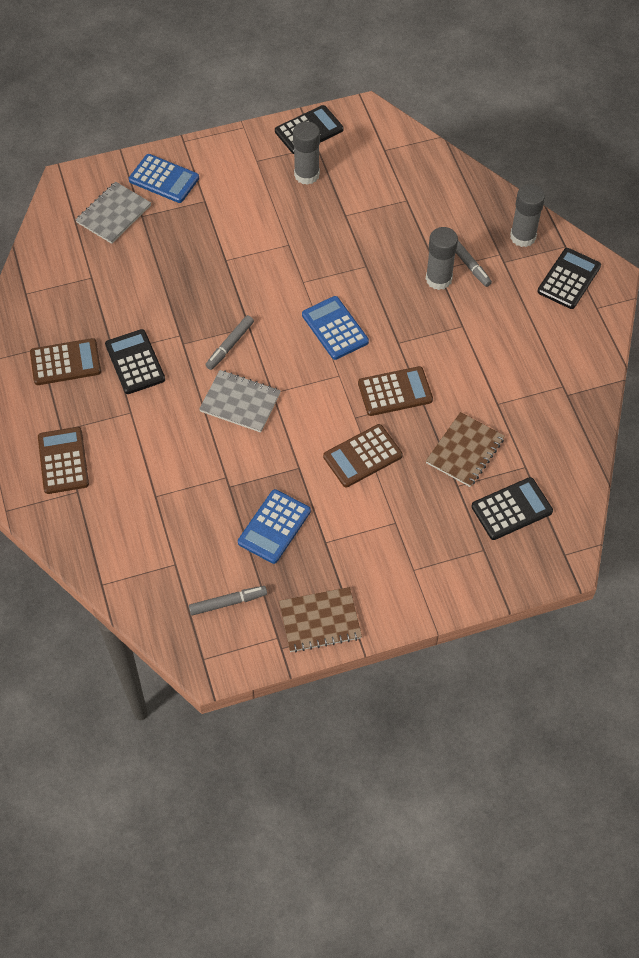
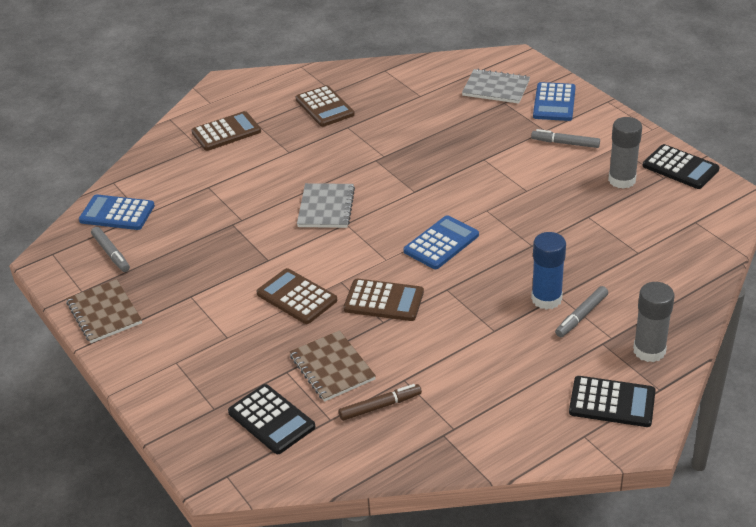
camera: 75 degrees right, 20 degrees down
black calculator [105,329,165,394] -> none
grey marker [206,315,254,370] -> grey marker moved to [531,129,600,148]
blue calculator [238,489,311,564] -> blue calculator moved to [79,194,155,230]
brown calculator [358,366,433,416] -> brown calculator turned 45 degrees counterclockwise [343,279,424,321]
grey glue stick [426,227,458,290] -> blue glue stick [531,232,566,310]
brown notebook [426,412,505,487] -> brown notebook turned 45 degrees clockwise [289,330,376,402]
none -> brown marker [338,384,422,421]

